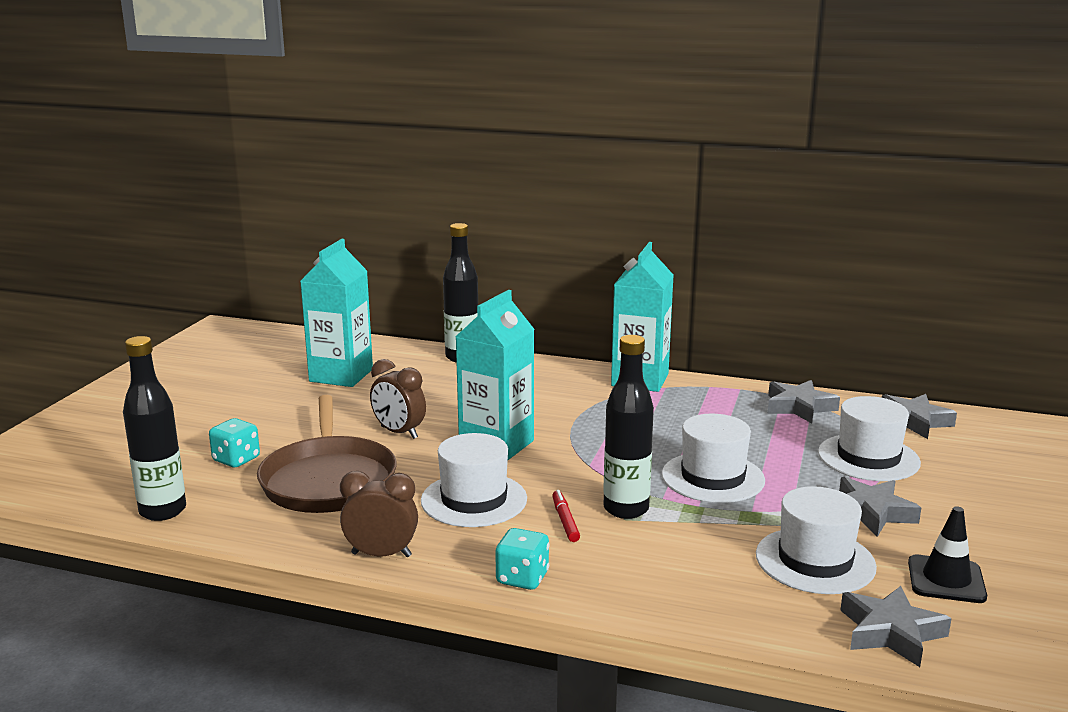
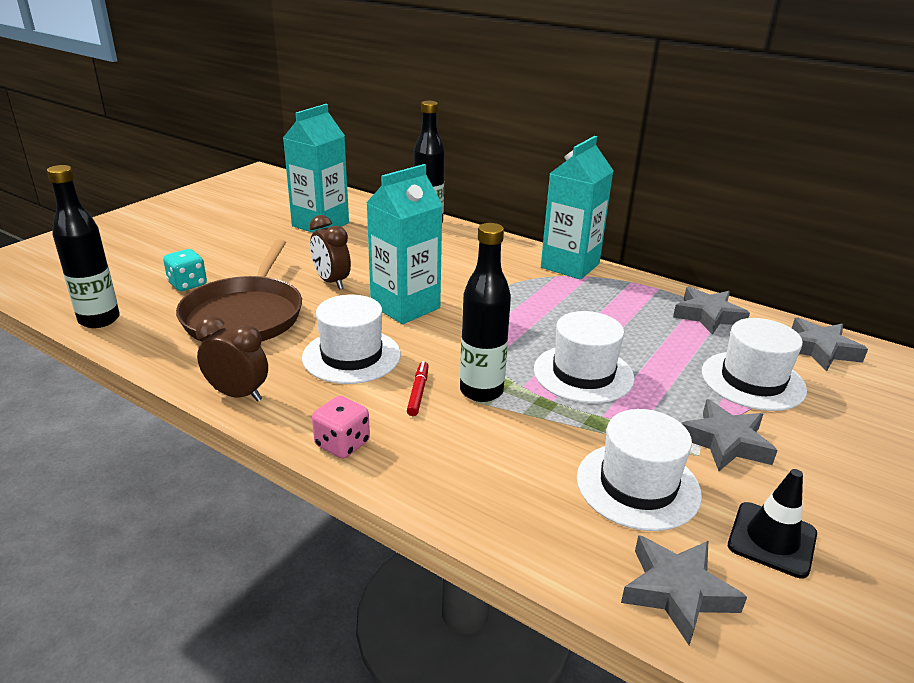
camera: 15 degrees right, 10 degrees up
turquoise dice [495,528,549,590] -> pink dice [312,396,370,459]

